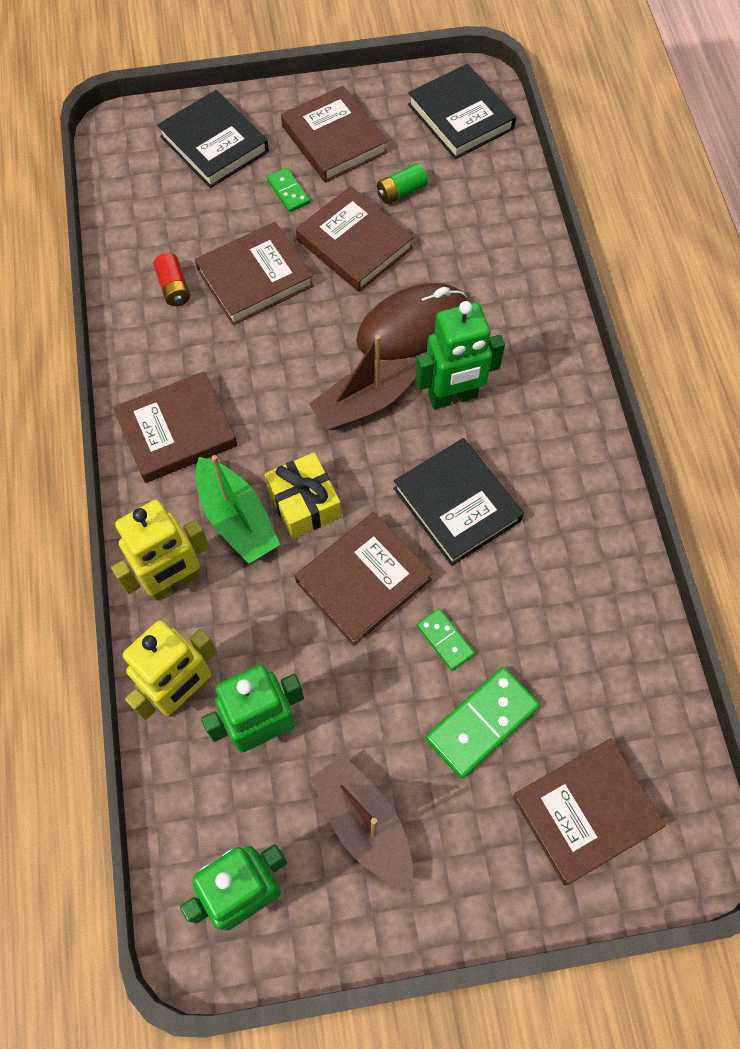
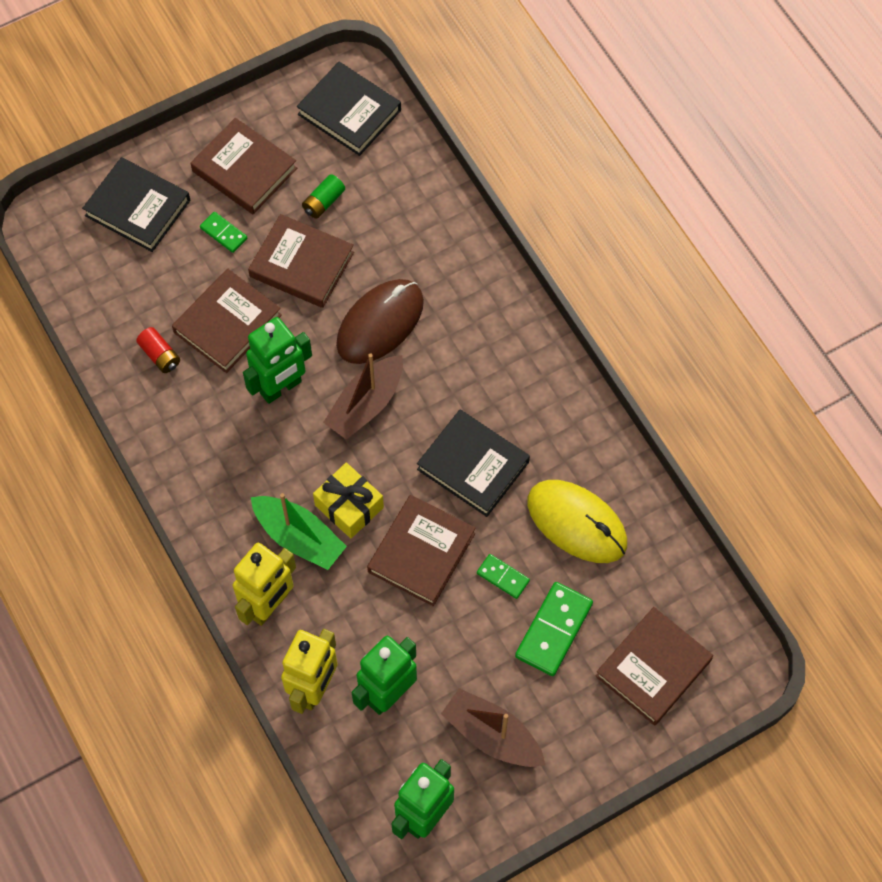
camera: 20 degrees left, 0 degrees up
brown book [113,371,237,483] -> none
green robot [415,301,505,409] -> green robot moved to [243,317,312,404]
none -> yellow mouse [527,480,627,563]

